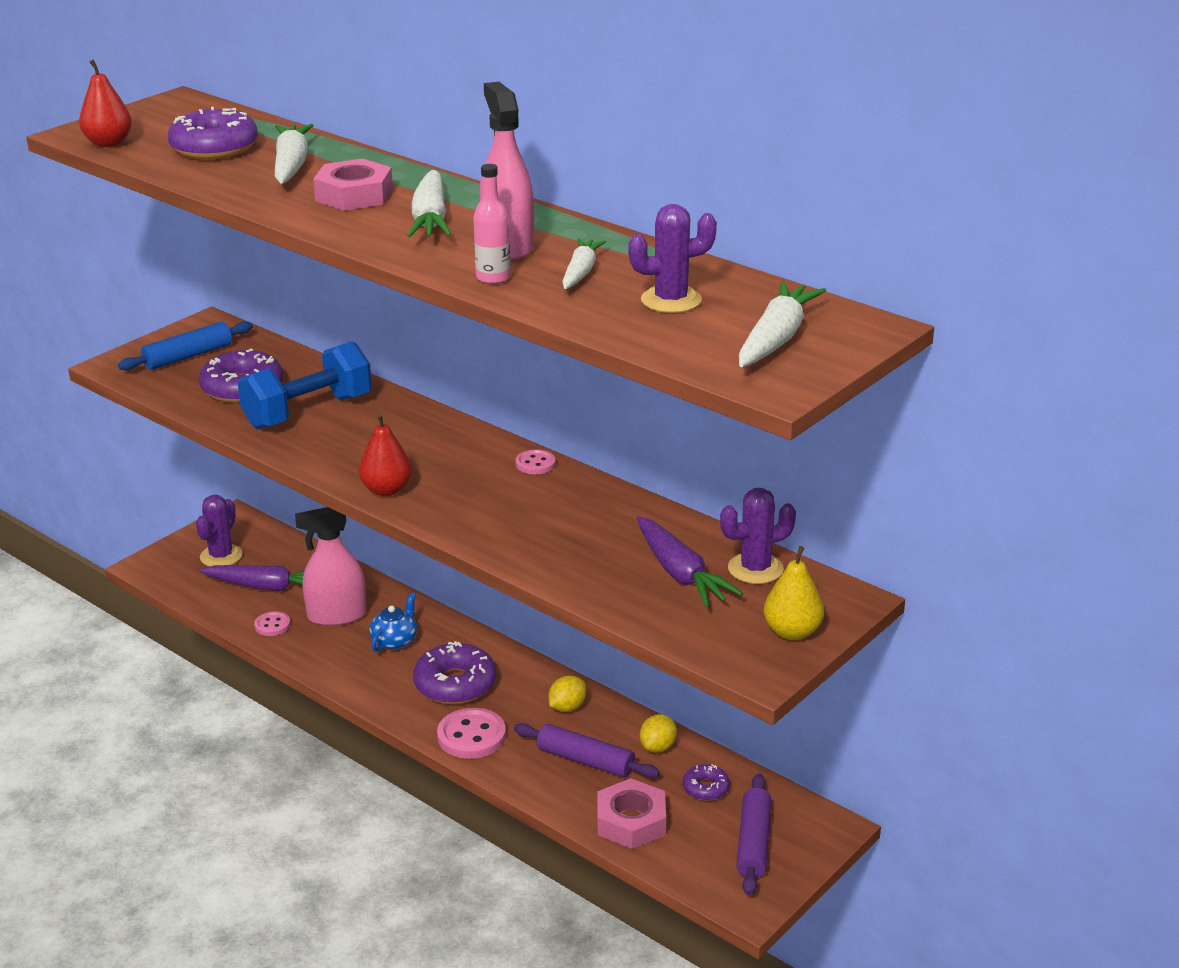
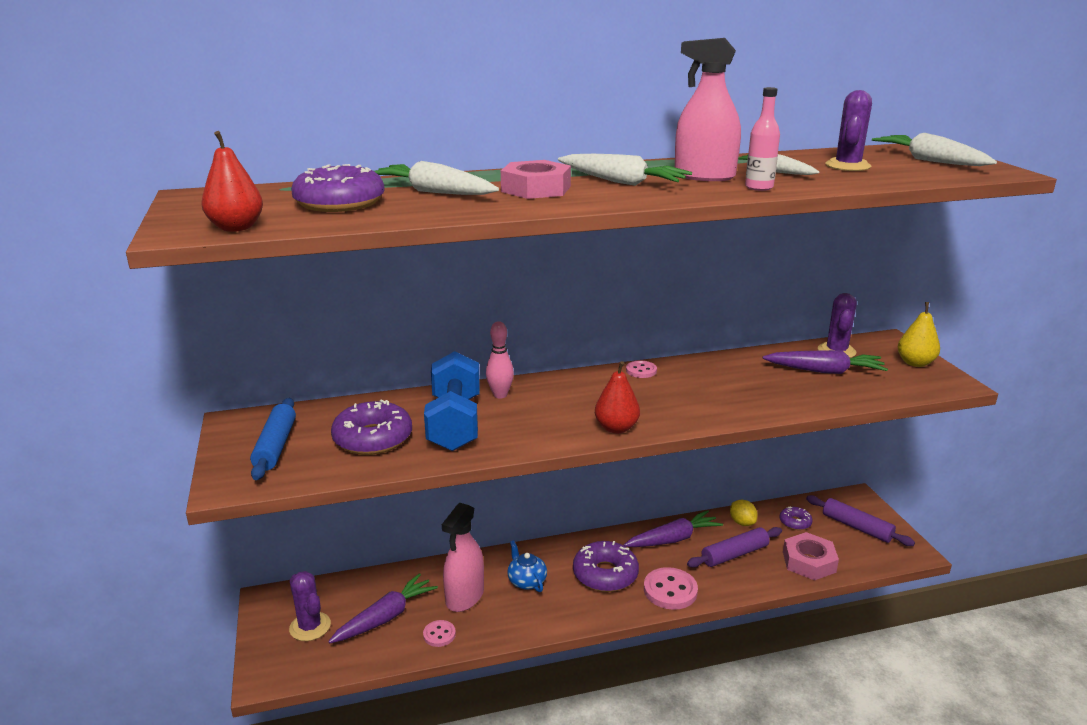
camera: 55 degrees left, 5 degrees down
yellow lemon [549,676,586,712] -> purple carrot [624,510,723,547]
none -> pink bowling pin [486,321,514,399]

